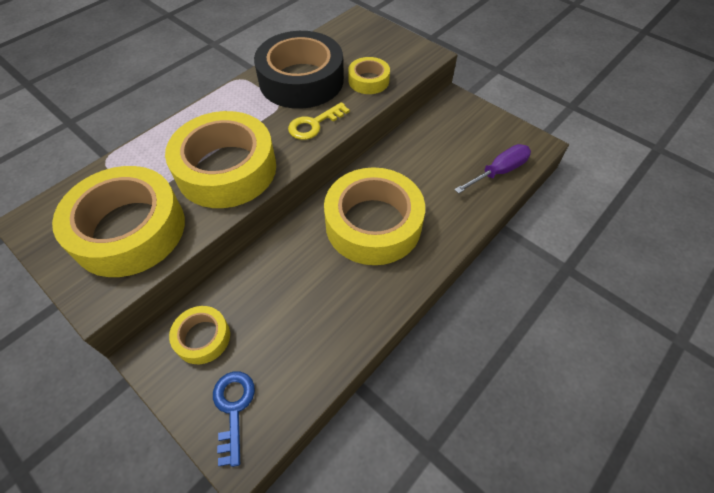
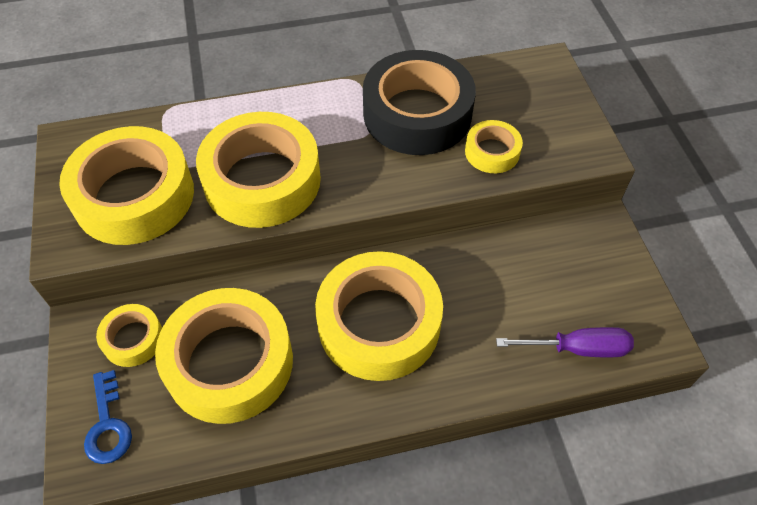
camera: 35 degrees right, 0 degrees up
blue key [213,371,255,467] -> blue key turned 135 degrees clockwise [84,370,132,464]
yellow key [288,102,350,140] -> none
none -> yellow tape [155,288,293,424]

